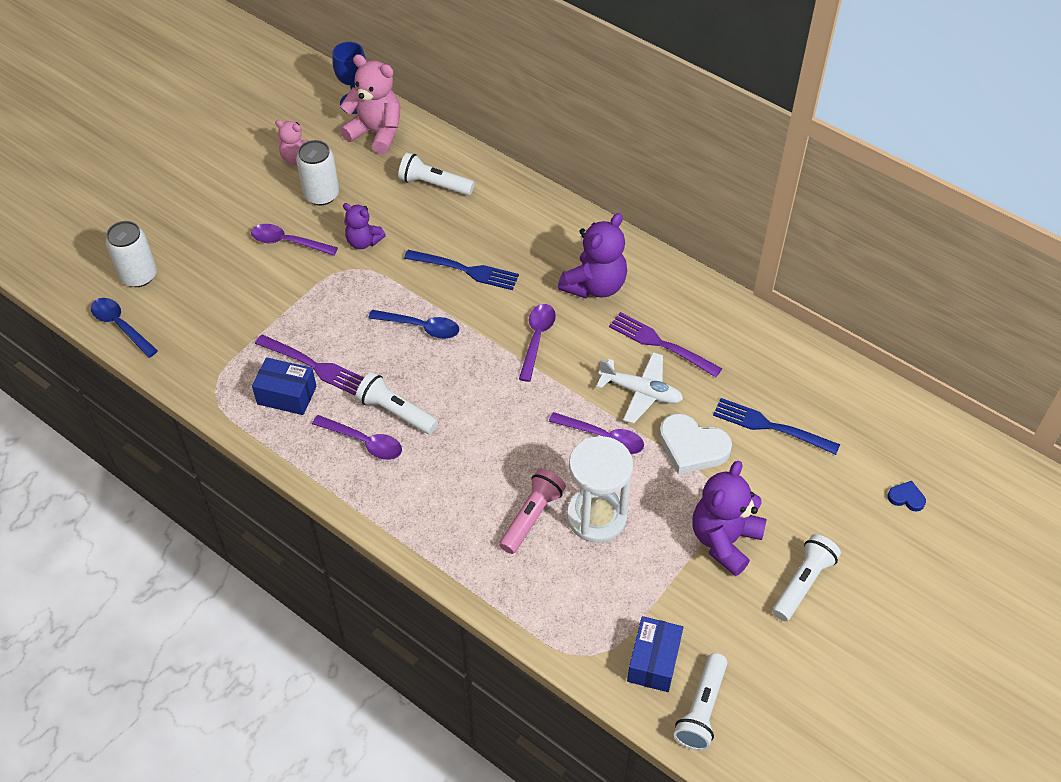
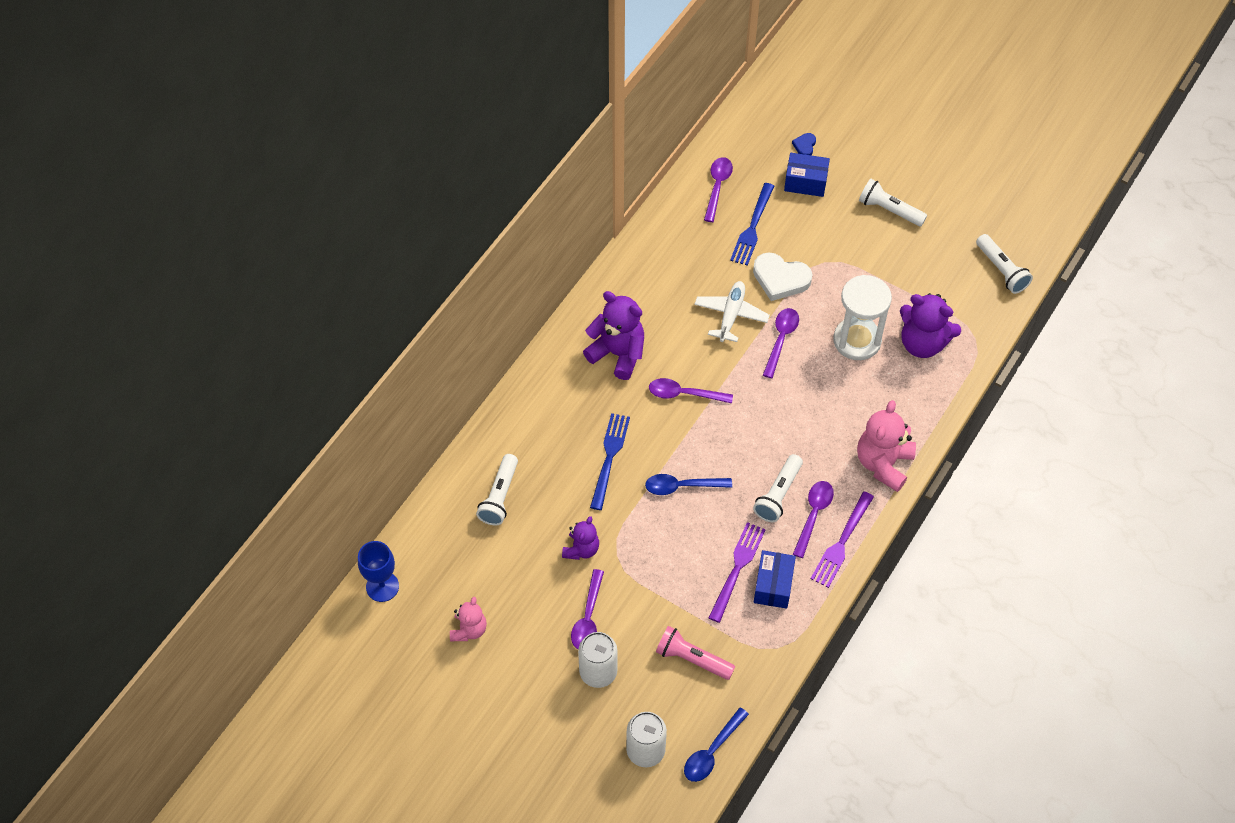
camera: 95 degrees left, 5 degrees up
white can [296,140,339,205] -> white can moved to [578,632,618,688]
pink teddy bear [340,54,400,154] -> pink teddy bear moved to [857,400,916,492]
blue spoon [368,310,459,339] -> blue spoon turned 105 degrees counterclockwise [645,474,732,495]
pink flashlight [499,469,566,554] -> pink flashlight moved to [656,626,735,680]
purple fork [609,312,722,377] -> purple fork moved to [811,491,874,588]
blue box [627,616,683,692] -> blue box moved to [784,153,830,197]
white heart [659,413,732,474] -> white heart turned 90 degrees clockwise [753,252,813,301]
white flashlight [674,653,728,751] -> white flashlight turned 45 degrees clockwise [976,234,1033,294]
purple teddy bear [692,461,766,576] -> purple teddy bear moved to [900,293,961,358]
none -> purple spoon [704,157,733,222]

